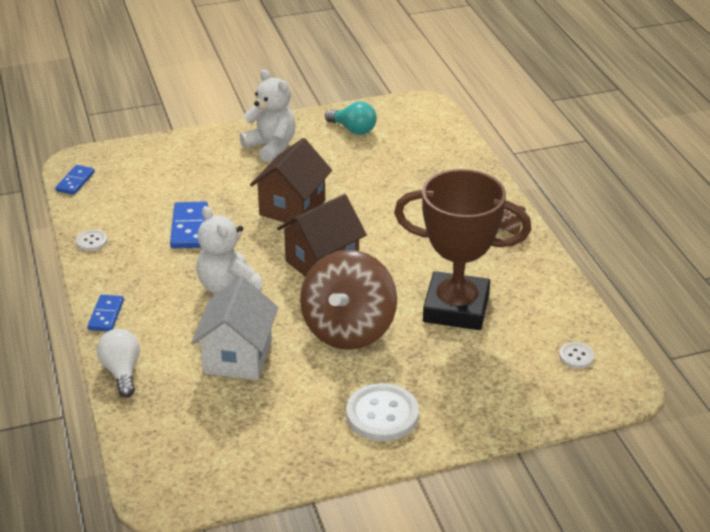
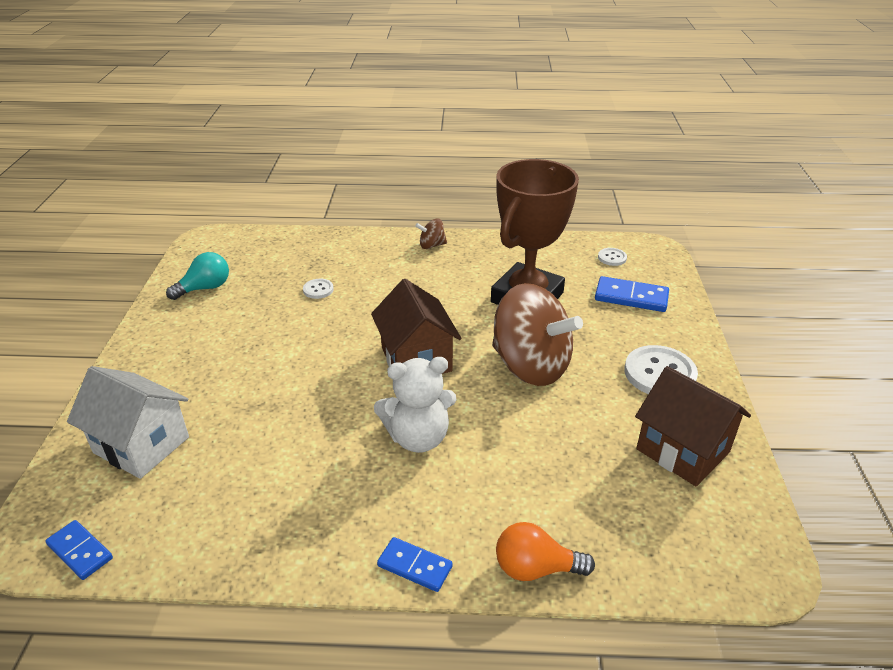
camera: 70 degrees left, 0 degrees up
white button [76,230,107,251] -> white button moved to [303,279,334,299]
white light bulb [97,329,140,397] -> orange light bulb [496,522,595,581]
blue domino [170,202,208,248] -> blue domino moved to [595,276,669,312]
white house [191,277,278,380] -> white house moved to [67,366,189,479]
white teddy bear [239,70,296,163] -> none
brown house [250,138,332,223] -> brown house moved to [635,366,751,487]

